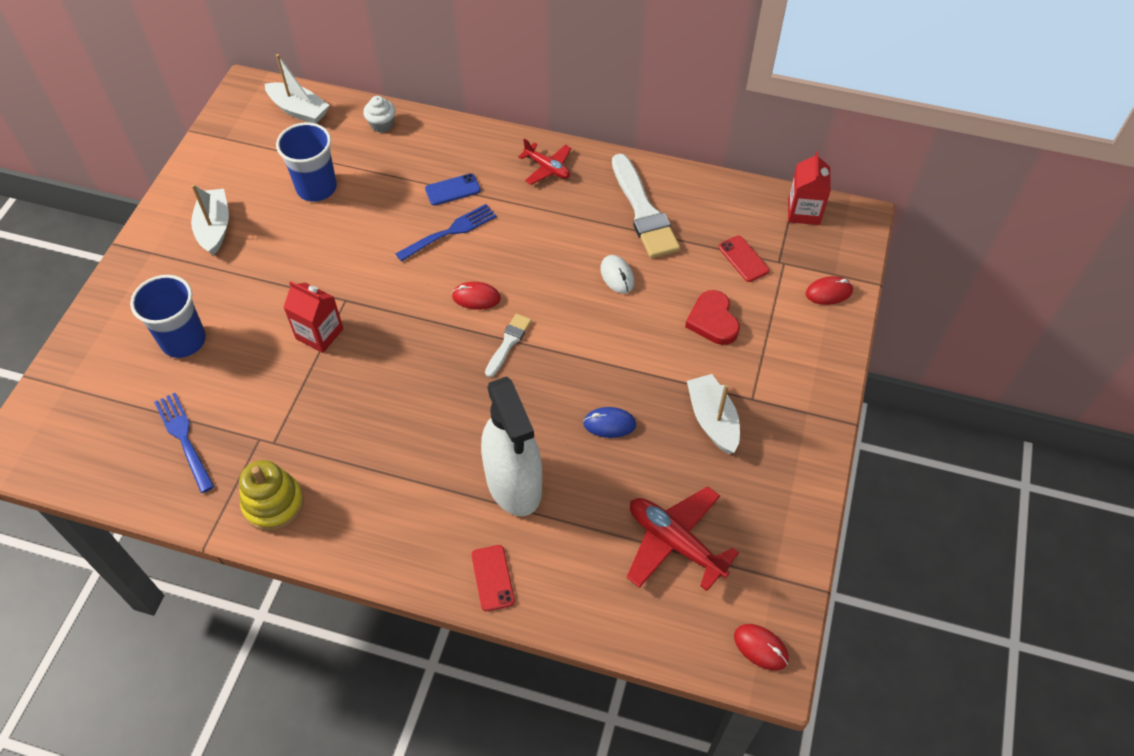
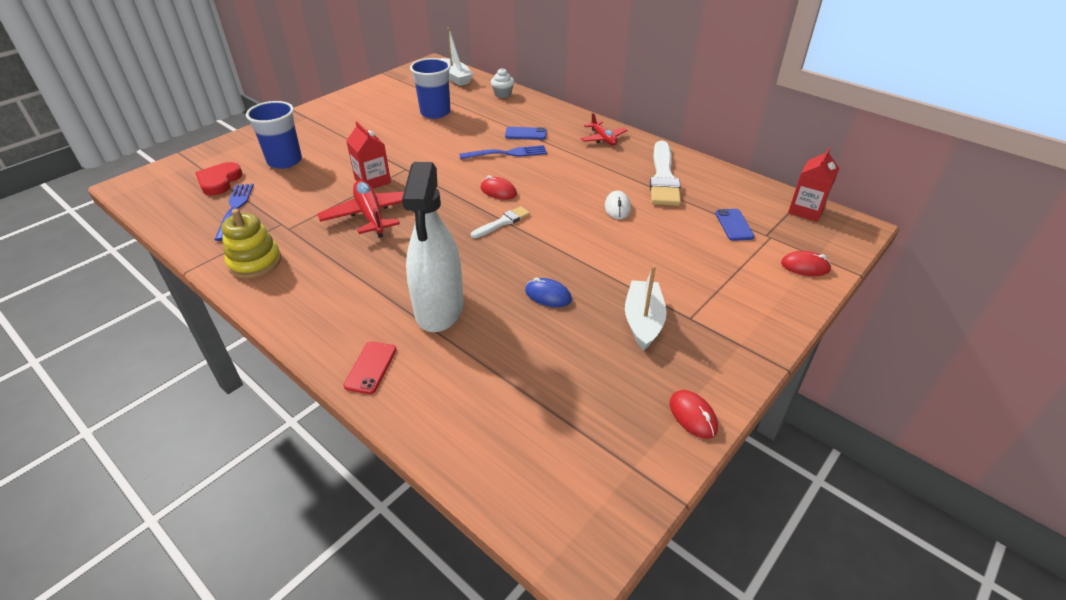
camera: 25 degrees right, 15 degrees down
white boat [191,184,229,256] -> none
red plane [627,486,739,591] -> red plane moved to [318,180,404,238]
red heart [685,290,740,345] -> red heart moved to [196,162,243,196]
red phone [719,235,769,282] -> blue phone [715,209,755,241]
red mouse [734,624,789,671] -> red mouse moved to [670,390,718,439]

